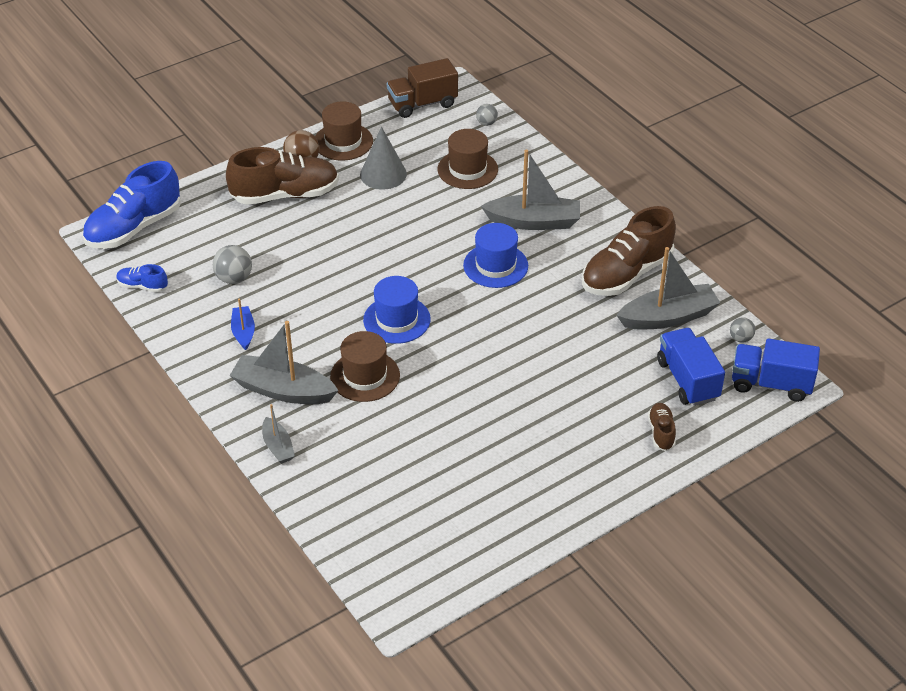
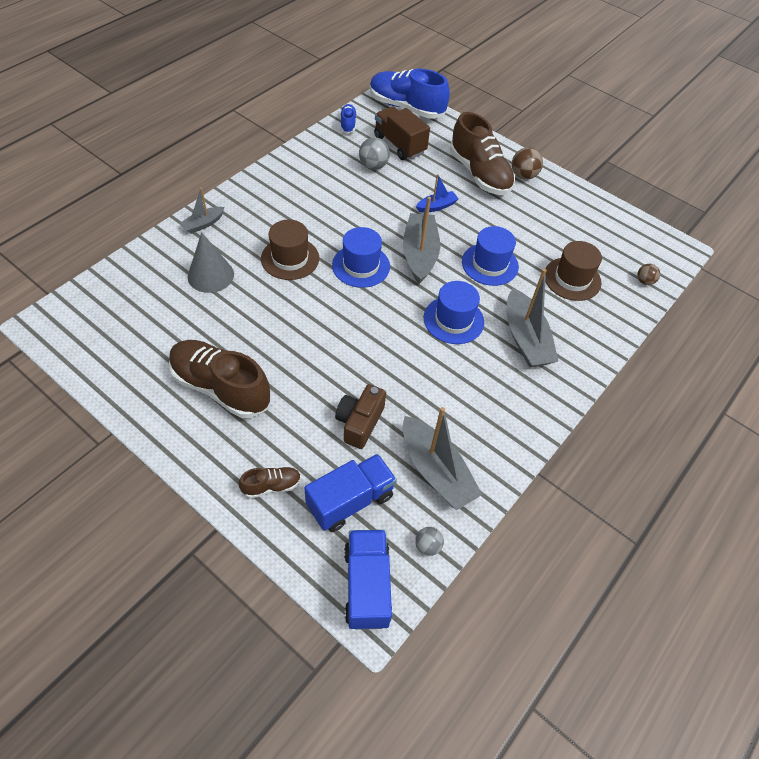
camera: 70 degrees right, 10 degrees up
grey boat [230,321,339,404] -> grey boat moved to [403,196,440,284]
blue boat [231,299,255,350] -> blue boat moved to [416,174,459,213]
brown hat [315,101,373,160] -> none
grey cone [360,127,407,189] -> grey cone moved to [188,232,234,293]
brown truck [387,58,458,118] -> brown truck moved to [374,106,430,160]
grey ball [476,104,498,126] -> brown ball [637,264,660,285]
brown shoe [582,206,676,296] -> brown shoe moved to [169,340,271,418]
none -> brown camera [335,384,386,449]
none -> blue hat [462,226,519,286]

